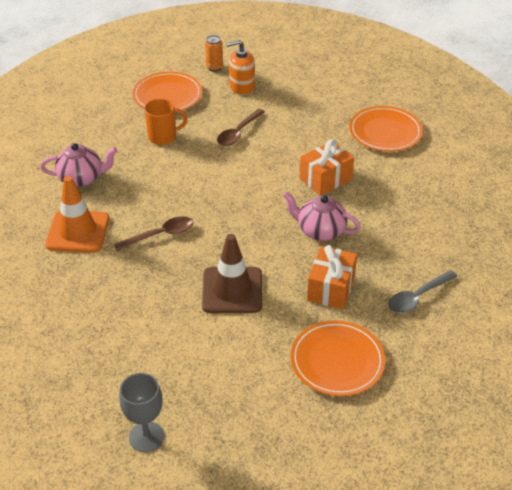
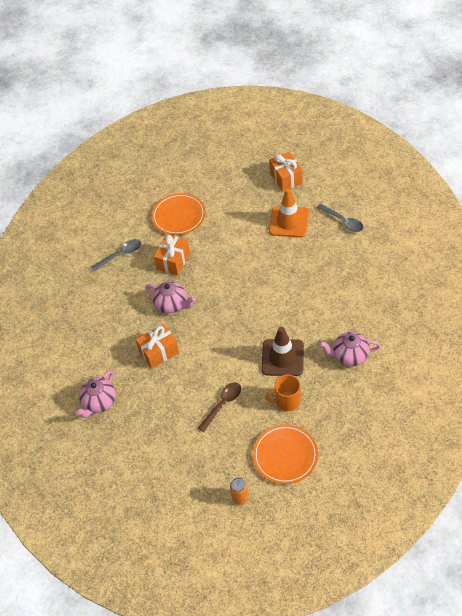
camera: 170 degrees left, 10 degrees up
orange traffic cone [45,176,109,253] -> orange traffic cone moved to [269,188,309,237]
brown spoon [114,216,194,251] -> none
grey goblet [119,373,164,452] -> orange gift [269,152,303,192]
brown traffic cone [202,234,262,313] -> brown traffic cone moved to [262,327,304,376]
orange soap dispenser [226,40,255,95] -> none
orange plate [349,106,423,152] -> pink teapot [76,370,116,418]
none -> grey spoon [316,204,363,232]

